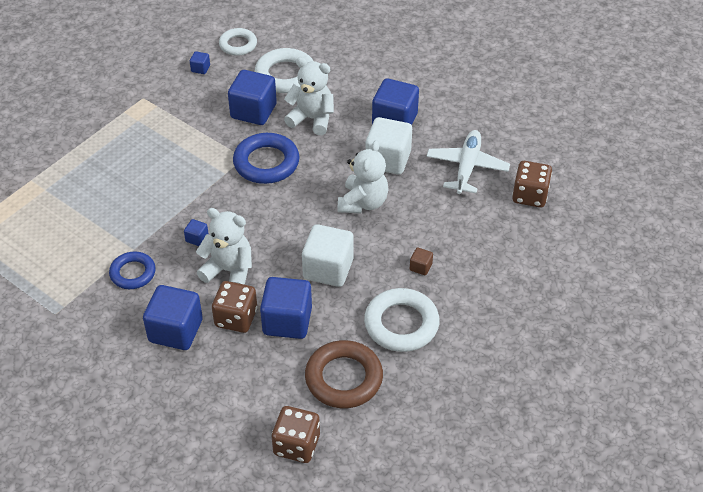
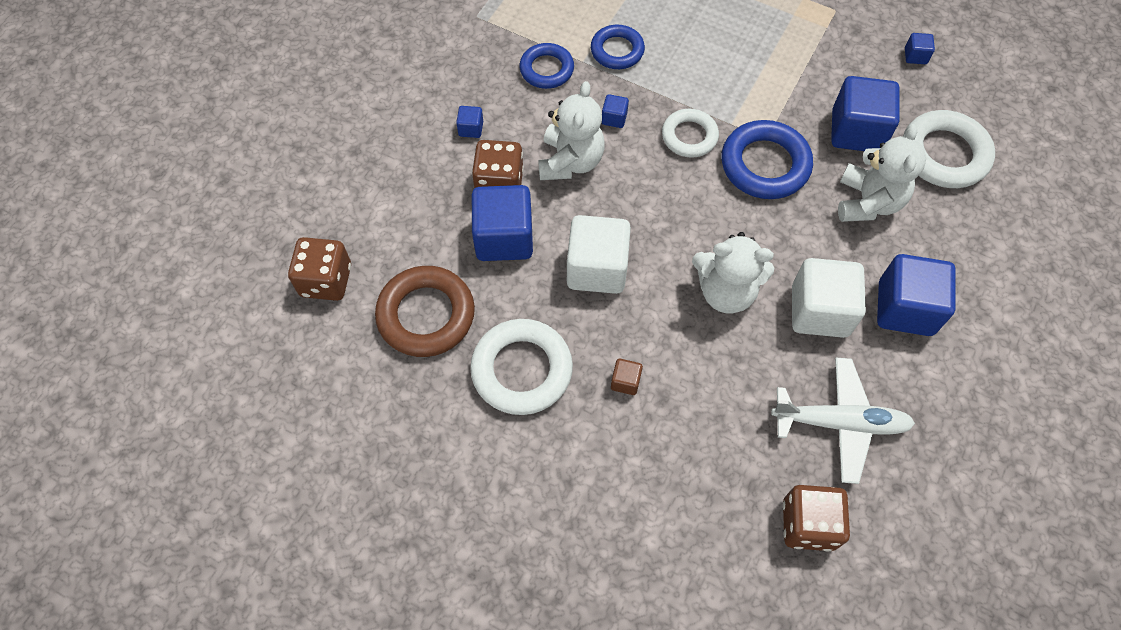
camera: 80 degrees right, 15 degrees up
blue cube [143,285,203,350] -> blue cube [456,106,483,138], size x0.44
white ring [219,28,257,56] -> white ring moved to [662,109,719,158]
none -> blue ring [591,25,645,69]

